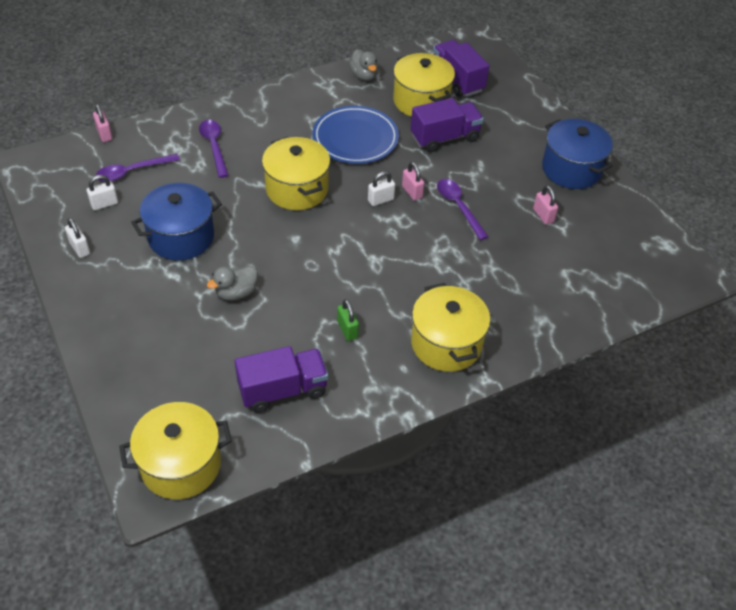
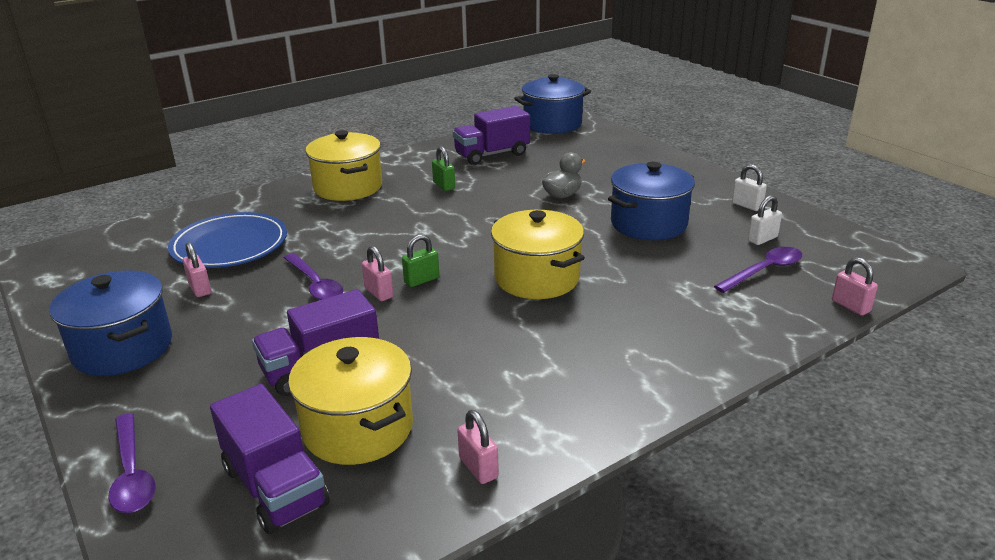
camera: 175 degrees right, 20 degrees down
yellow pot [119,402,232,499] -> blue pot [514,74,591,134]
purple spoon [199,120,228,178] -> purple spoon moved to [108,413,156,513]
blue plate [313,106,399,164] -> blue plate moved to [168,212,287,268]
grey duck [349,49,378,81] -> pink padlock [457,410,499,484]
white padlock [368,171,395,206] -> green padlock [402,234,439,287]

